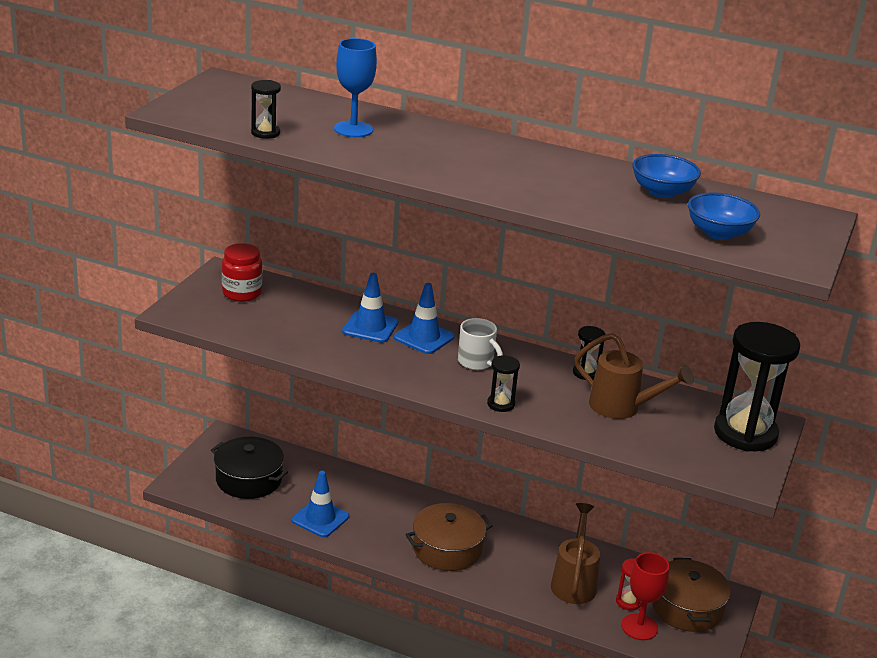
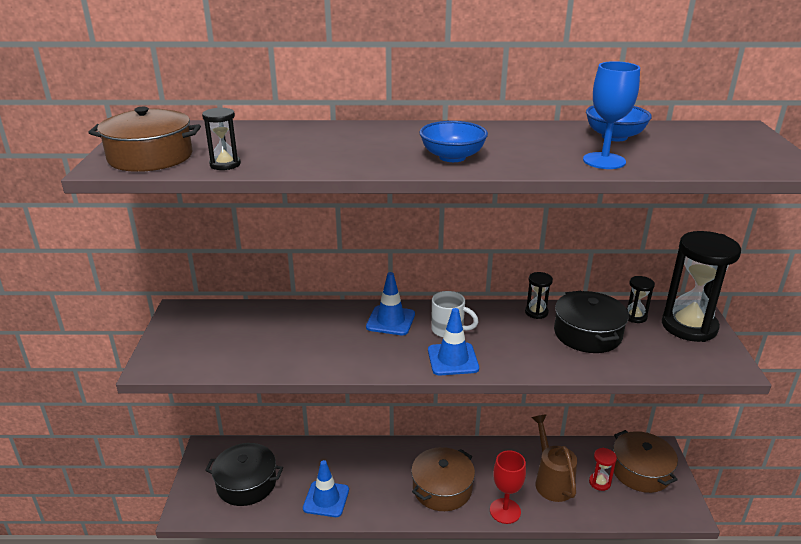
camera: 20 degrees left, 0 degrees up
red jar [222,243,262,302] -> none
blue goblet [334,38,377,137] -> blue goblet moved to [583,61,640,169]
blue traffic cone [342,273,398,343] -> blue traffic cone moved to [428,308,479,375]
black hourglass [487,355,520,412] -> black hourglass moved to [627,276,655,323]
brown watering can [575,333,694,419] -> black pot [554,291,629,353]
red goblet [621,552,669,640] -> red goblet moved to [490,450,526,524]
blue bowl [688,192,760,240] -> blue bowl moved to [419,121,488,162]
none -> brown pot [88,107,201,172]

